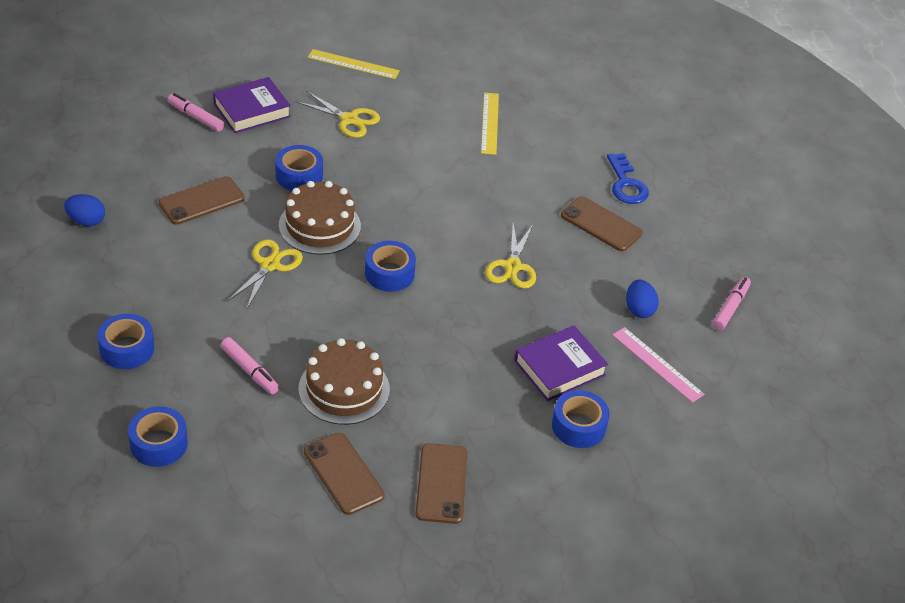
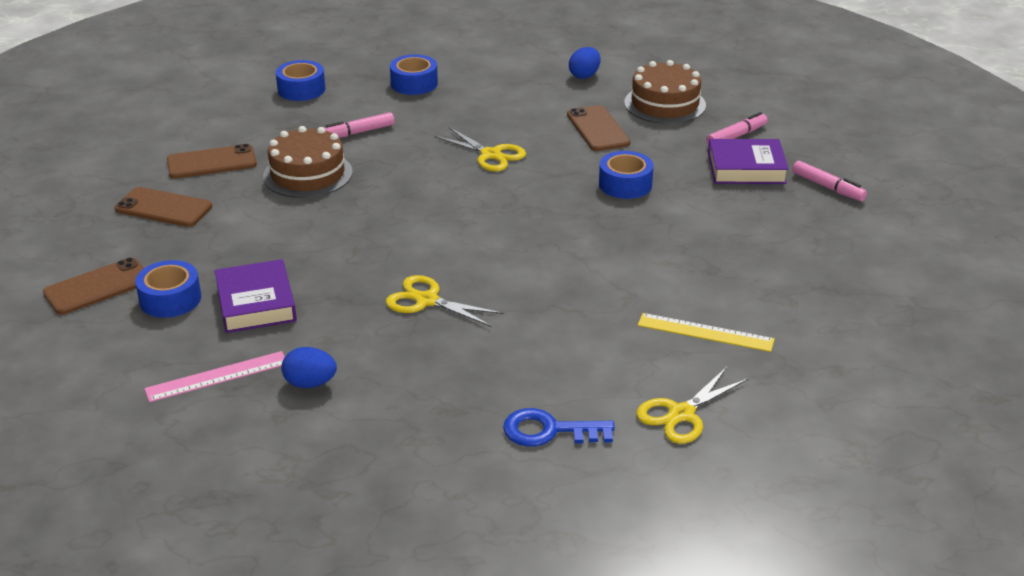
camera: 110 degrees right, 10 degrees down
purple book [213,77,291,133] -> purple book turned 75 degrees counterclockwise [708,139,789,184]
brown cake [279,181,361,255] -> brown cake moved to [624,60,706,124]
yellow scissors [296,91,380,138] -> yellow scissors moved to [636,367,749,444]
yellow ruler [308,49,400,79] -> none
blue tape [365,241,416,292] -> none
brown phone [561,196,643,251] -> brown phone moved to [43,257,144,315]
pink marker [713,277,751,331] -> pink marker moved to [792,161,867,201]

